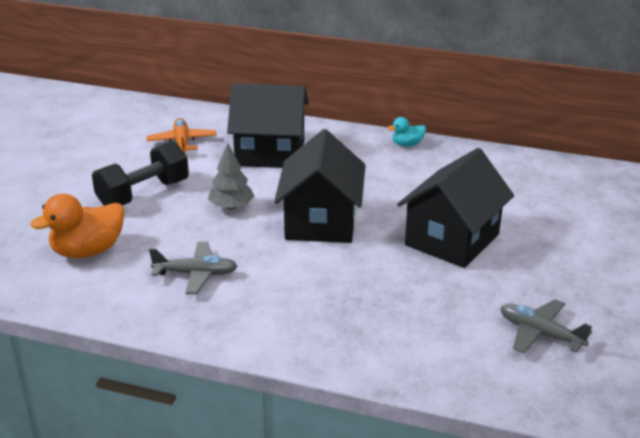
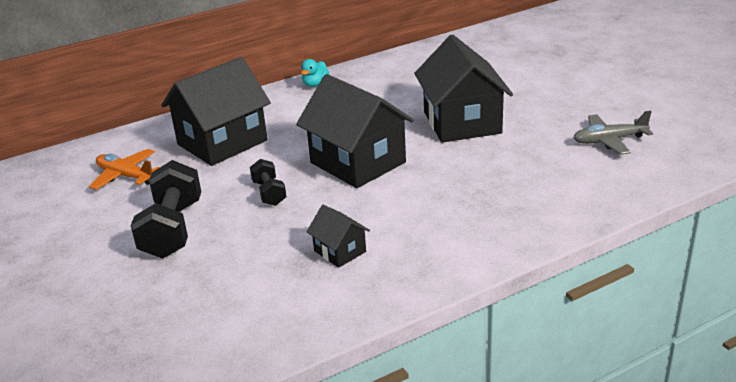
camera: 45 degrees left, 0 degrees up
orange duck [31,194,125,258] -> none
grey plane [149,242,238,294] -> black house [307,205,370,268]
grey tree [208,143,254,210] -> black dumbbell [250,159,286,206]

